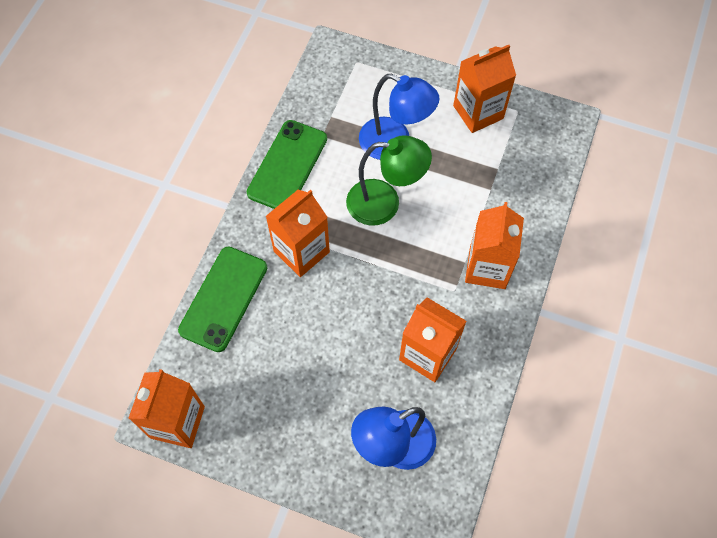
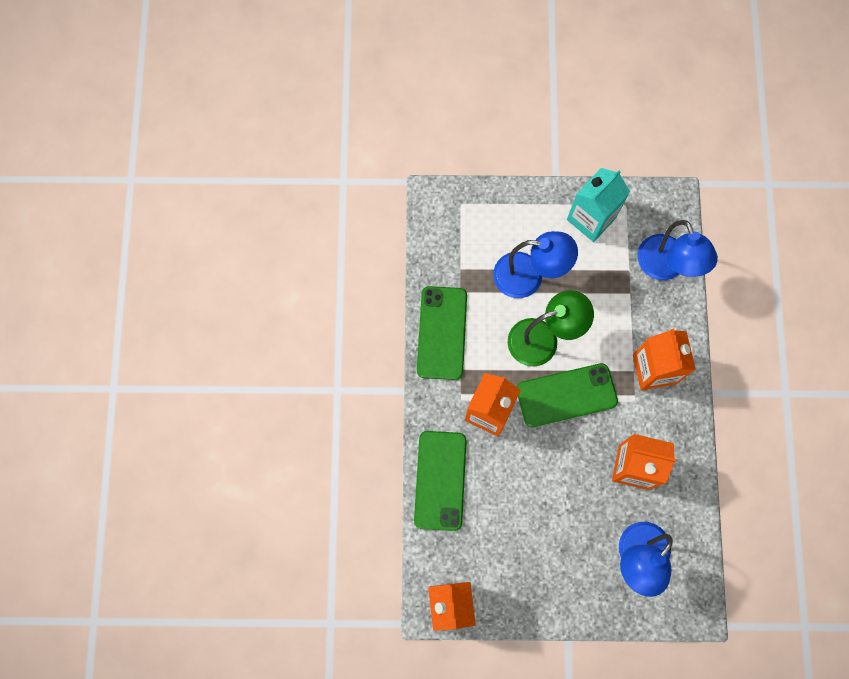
camera: 20 degrees left, 10 degrees up
orange carton [453,45,516,133] -> turquoise carton [567,168,630,242]
none -> green phone [517,363,618,427]
none -> blue lamp [638,220,718,280]

